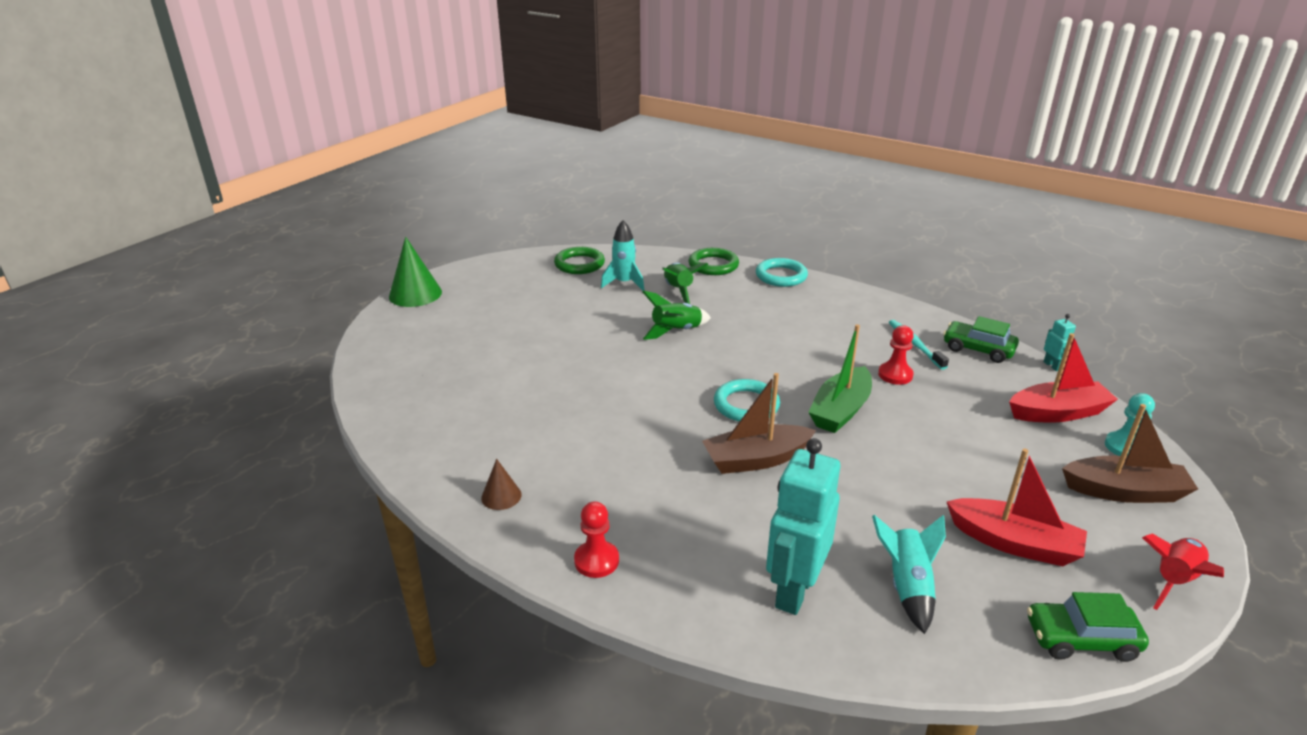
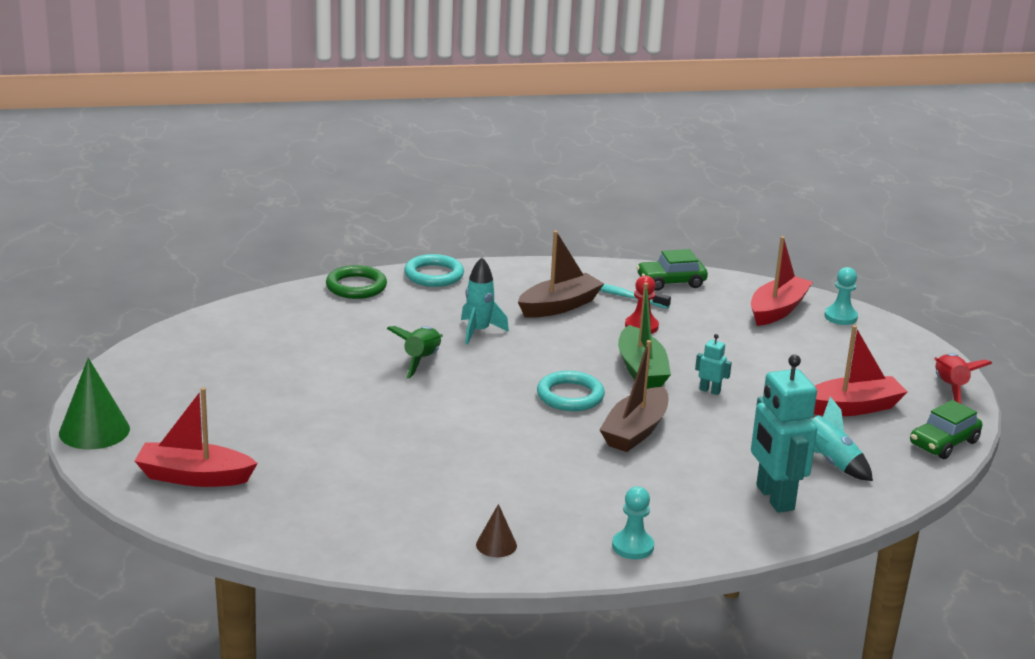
camera: 45 degrees left, 5 degrees down
green ring [554,247,605,274] -> none
red pawn [574,501,619,578] -> turquoise pawn [612,487,654,559]
turquoise rocket [601,220,644,291] -> turquoise rocket moved to [461,258,509,345]
green rocket [662,262,708,304] -> none
turquoise robot [1043,314,1076,371] -> turquoise robot moved to [695,334,732,395]
brown boat [1062,404,1198,503] -> brown boat moved to [518,231,604,318]
none -> red boat [135,387,258,487]

